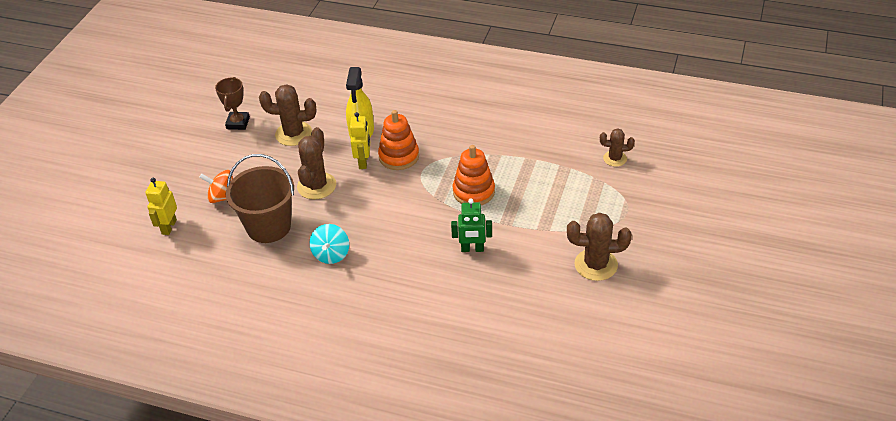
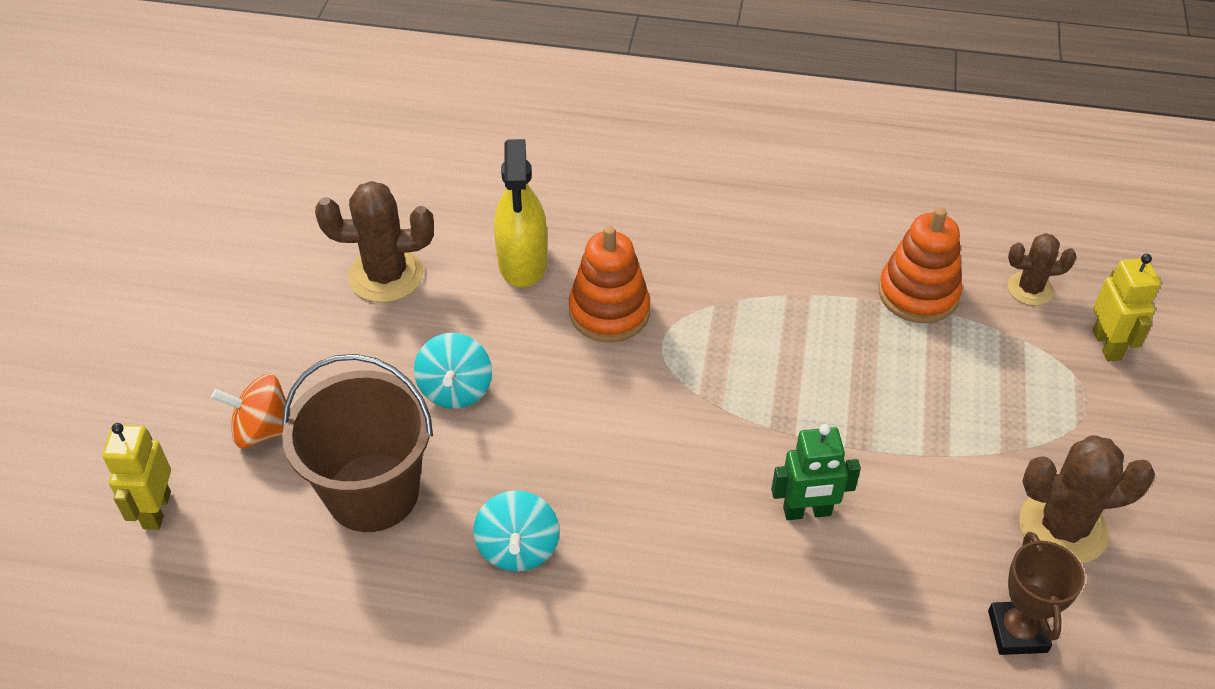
camera: 10 degrees left, 5 degrees up
brown trophy [215,77,250,130] -> brown trophy moved to [988,532,1085,655]
brown cactus [297,127,336,199] -> turquoise spinning top [414,333,492,409]
yellow robot [350,112,370,169] -> yellow robot moved to [1093,254,1161,362]
orange stacking toy [453,145,495,205] -> orange stacking toy moved to [878,207,962,323]

